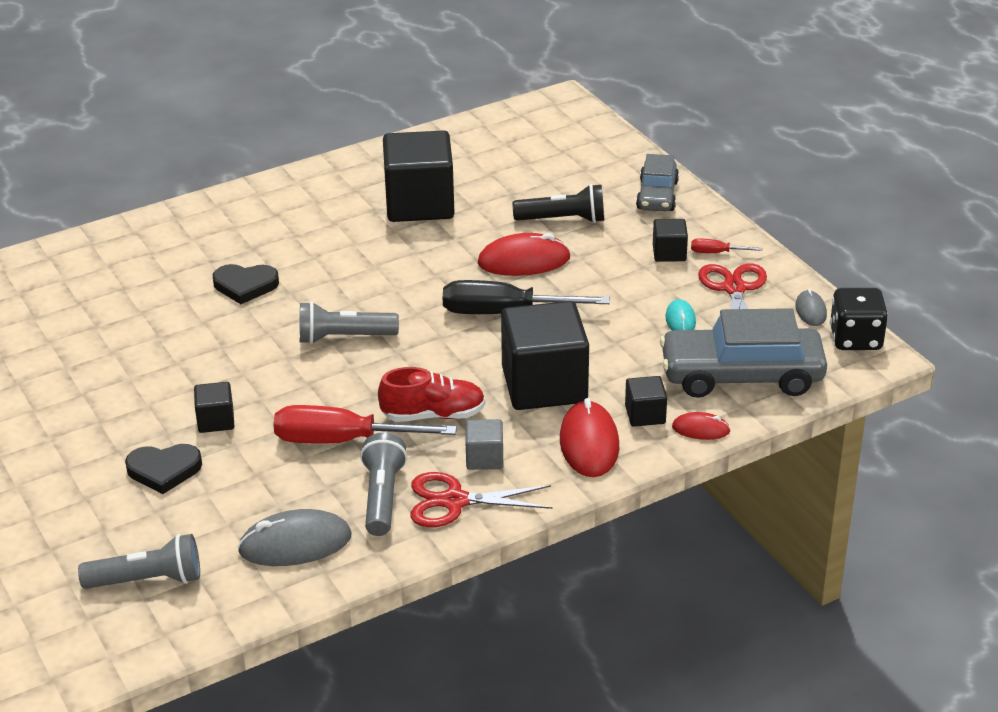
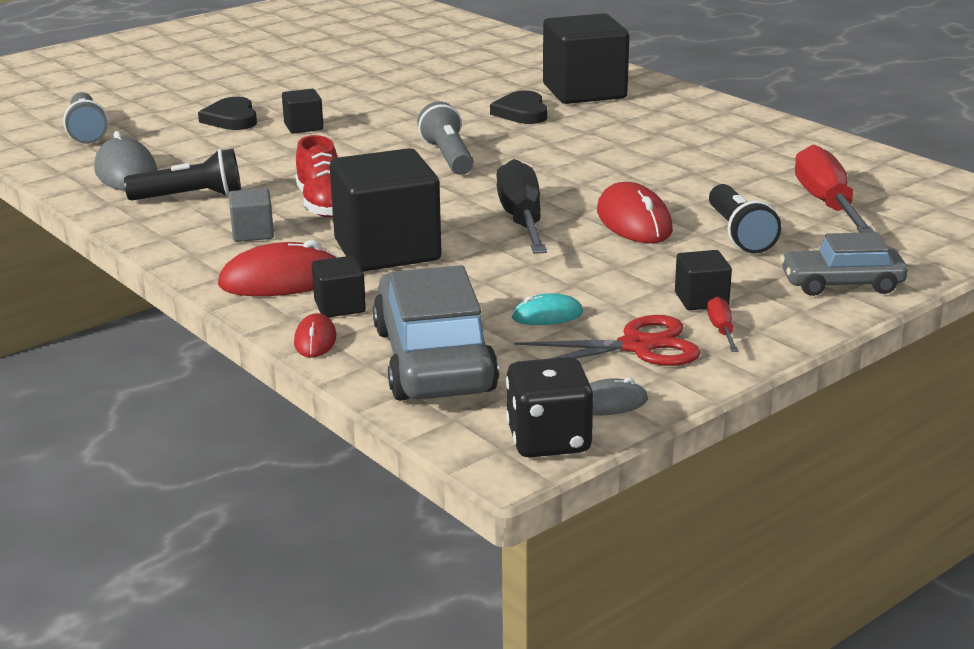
camera: 80 degrees right, 10 degrees down
red screwdriver [273,405,457,443] -> red screwdriver moved to [795,144,874,233]
grey flashlight [360,432,407,536] -> black flashlight [124,149,241,201]
black cube [383,130,454,222] -> black cube moved to [543,13,629,104]
red scissors [410,472,553,527] -> none

